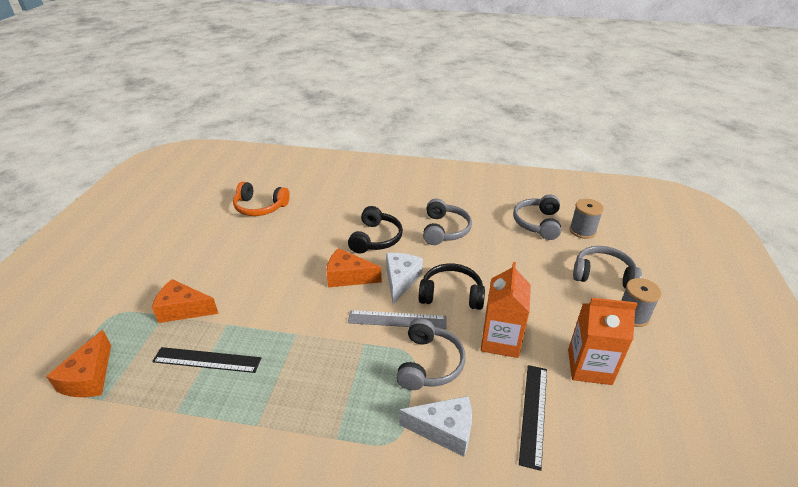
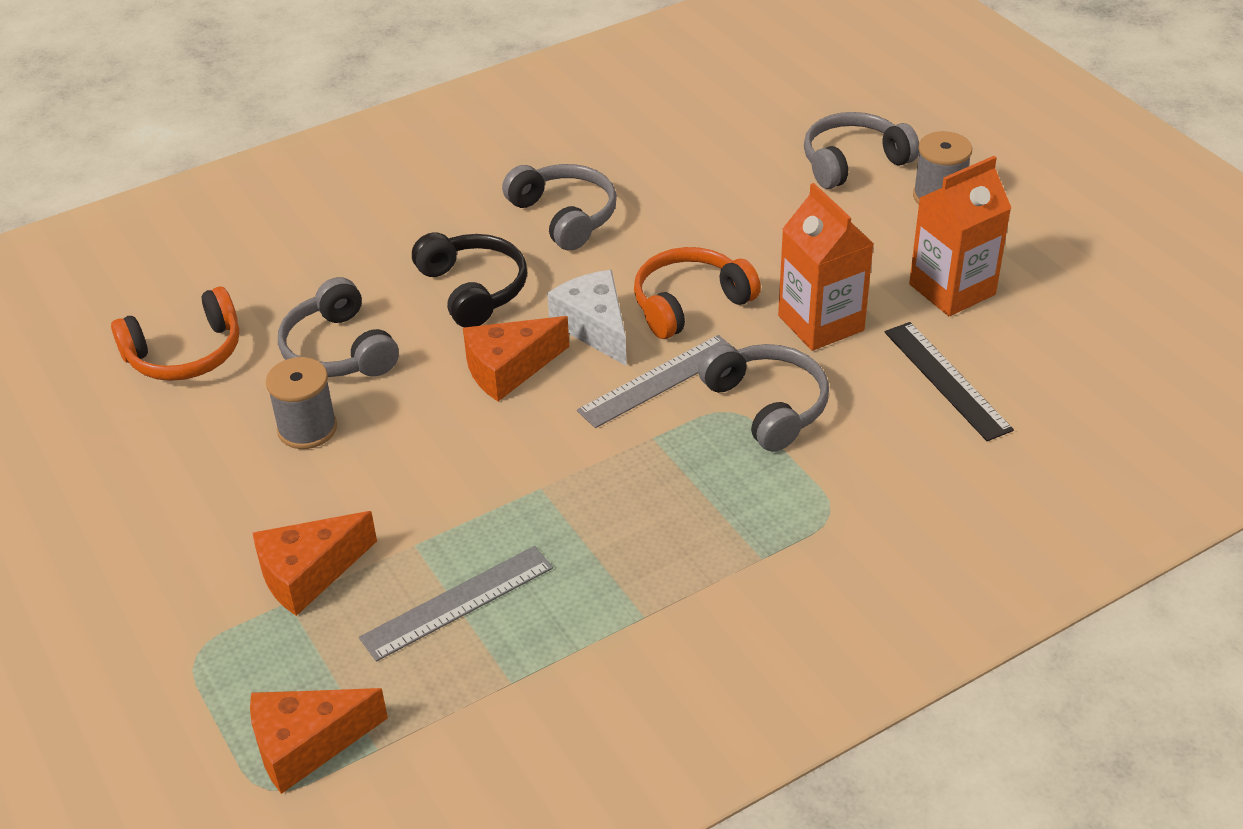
camera: 40 degrees left, 5 degrees up
orange cheese [46,330,111,397] -> orange cheese turned 105 degrees clockwise [250,688,388,794]
black ruler [152,347,261,373] -> grey ruler [359,546,553,662]
white cheese [399,396,472,457] -> none
black headphones [418,263,485,310] -> orange headphones [634,247,761,339]
grey headphones [513,195,561,240] -> grey headphones moved to [278,277,399,377]
grey spool [570,199,604,239] -> grey spool moved to [266,357,337,449]

